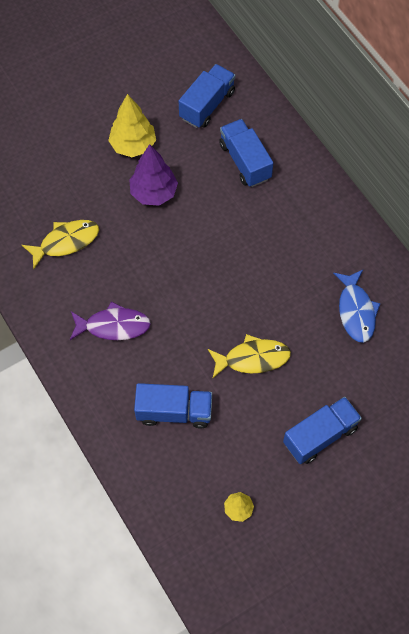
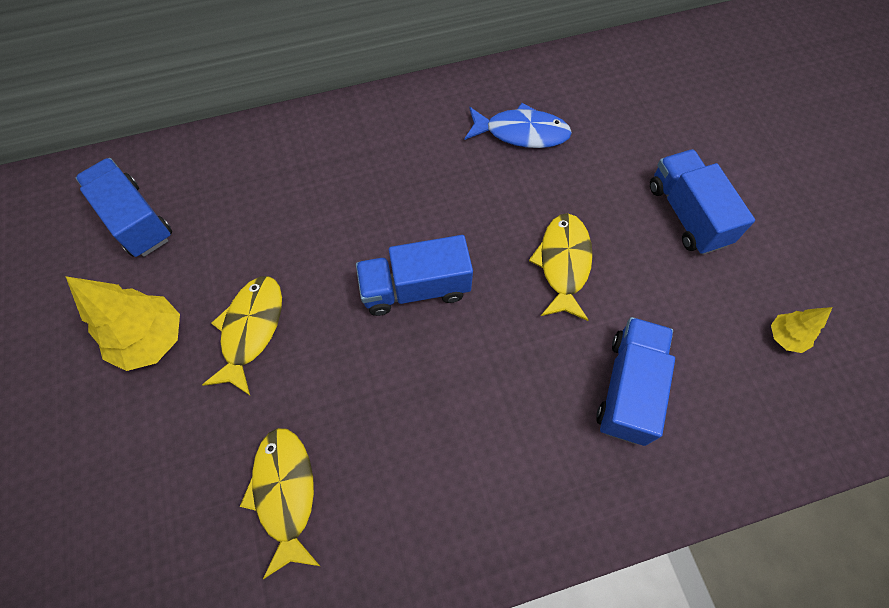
camera: 75 degrees left, 0 degrees up
purple fish [70,302,151,340] -> none
purple tree [129,144,178,206] -> yellow fish [202,276,282,395]
blue truck [219,119,273,187] -> blue truck moved to [356,235,473,316]

